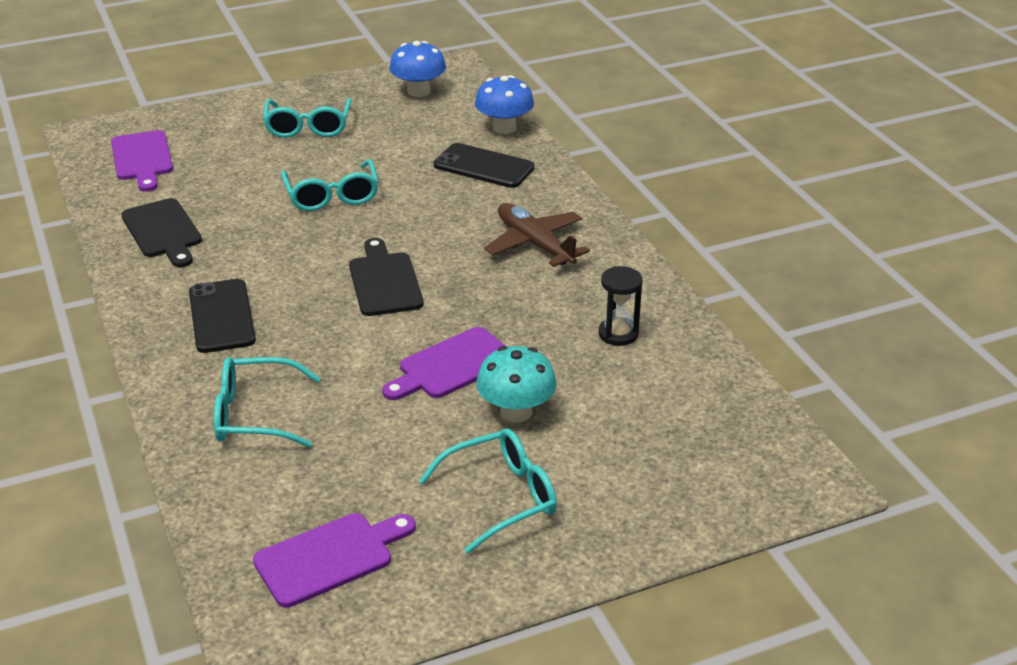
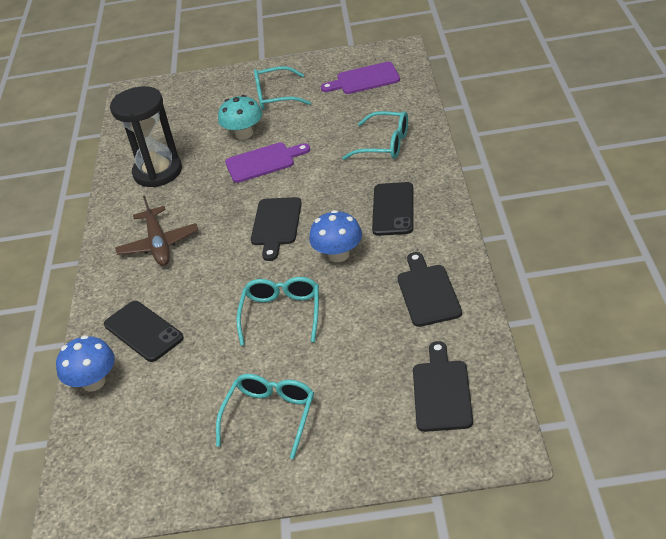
camera: 155 degrees left, 5 degrees up
purple cutting board [111,130,173,192] -> black cutting board [413,341,473,432]
blue mushroom [389,41,446,97] -> blue mushroom moved to [309,210,362,262]
black hourglass [599,266,643,346] -> black hourglass [110,86,182,188], size x1.99

